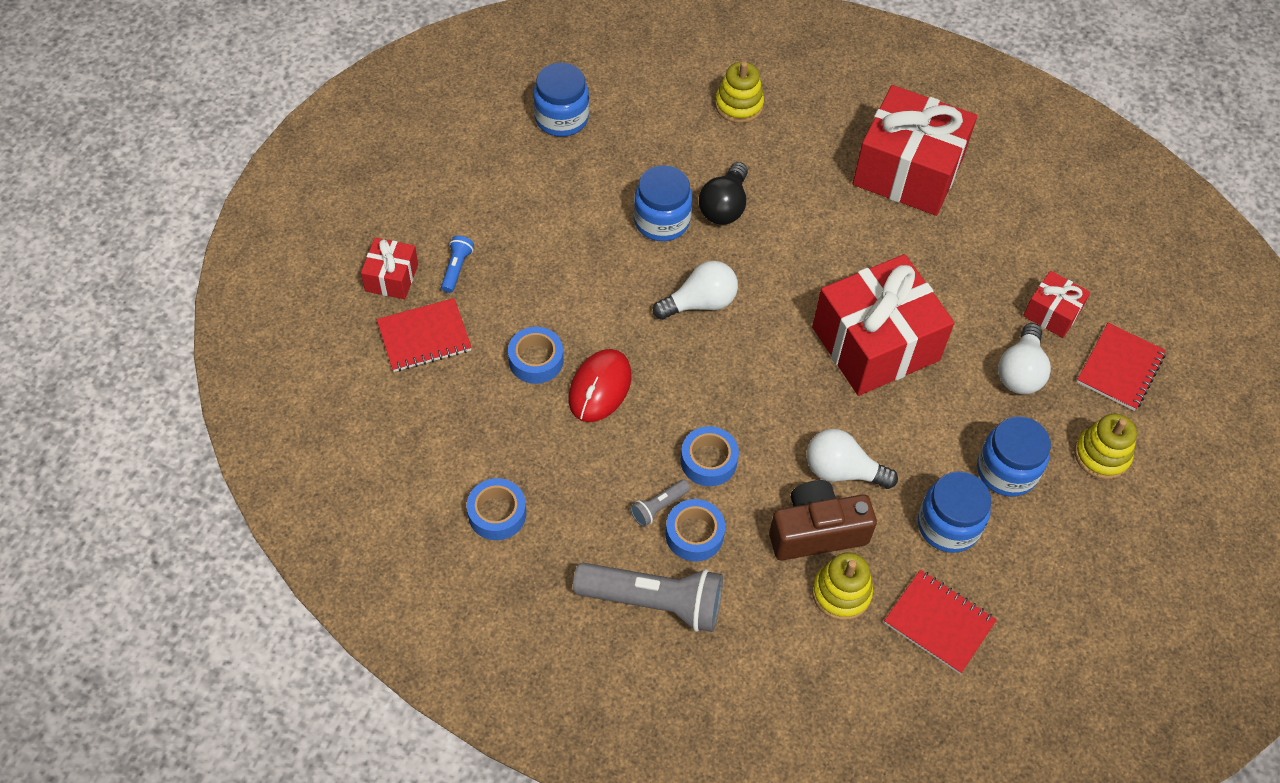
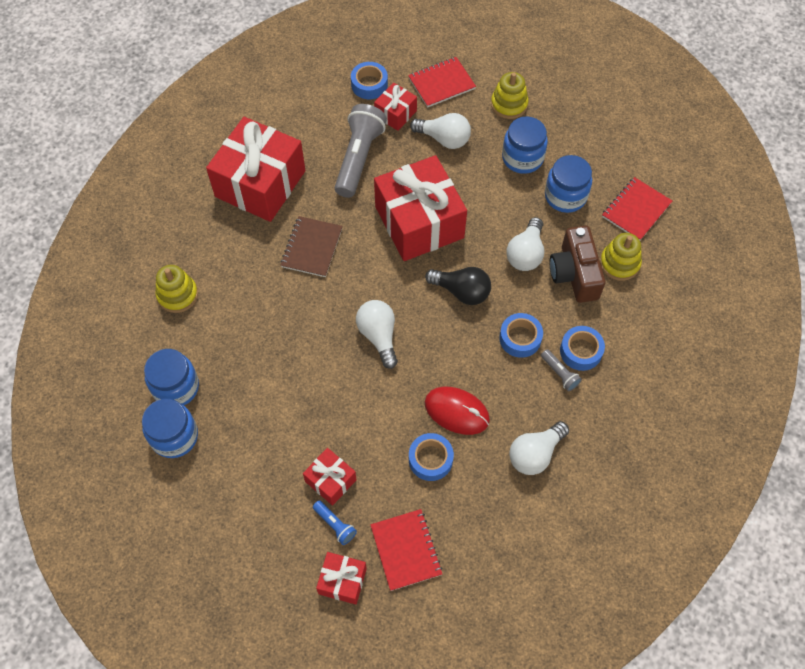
camera: 85 degrees left, 5 degrees up
blue flashlight [441,236,474,293] -> blue flashlight turned 150 degrees counterclockwise [313,500,357,545]
blue tape [467,478,526,540] -> blue tape moved to [351,62,388,99]
grey flashlight [573,563,723,632] -> grey flashlight moved to [335,104,387,198]
blue jar [634,165,692,241] -> blue jar moved to [144,349,199,405]
black light bulb [699,162,748,224] -> black light bulb moved to [425,267,491,305]
red notebook [1077,323,1166,411] -> red notebook turned 60 degrees counterclockwise [408,57,476,108]
none -> brown notebook [280,216,343,277]
none -> red gift [303,448,357,506]
none -> white light bulb [509,421,569,475]

